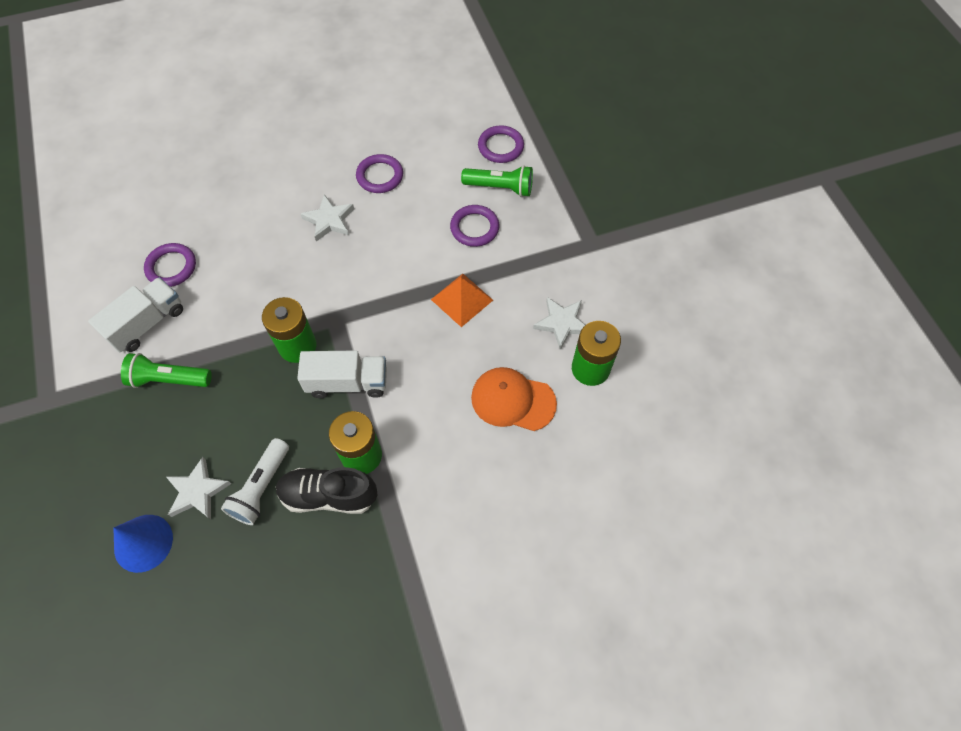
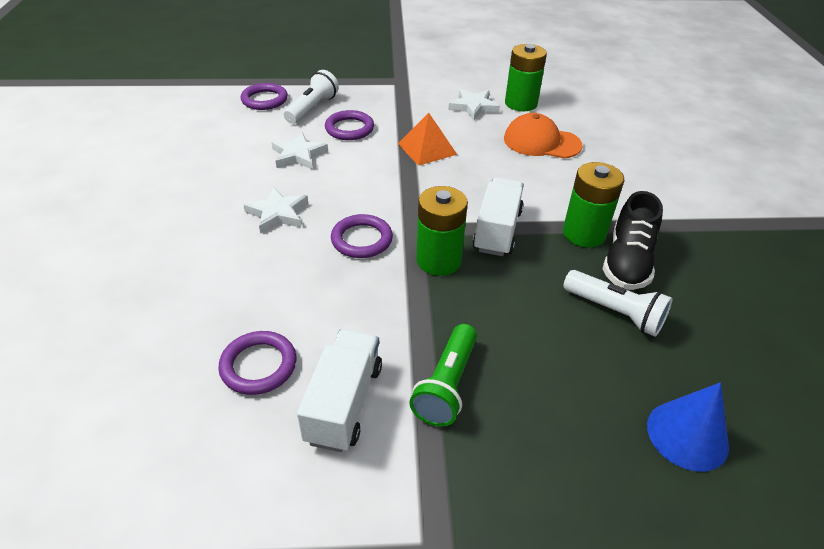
camera: 75 degrees left, 20 degrees down
white truck [88,277,183,353] -> white truck turned 45 degrees clockwise [297,329,382,452]
white star [166,457,231,519] -> white star moved to [271,132,328,169]
purple ring [356,154,403,193] -> purple ring moved to [331,214,393,258]
green flashlight [461,165,533,197] -> white flashlight [284,70,339,124]
orange cap [471,367,557,431] -> orange cap turned 75 degrees clockwise [504,113,582,159]

